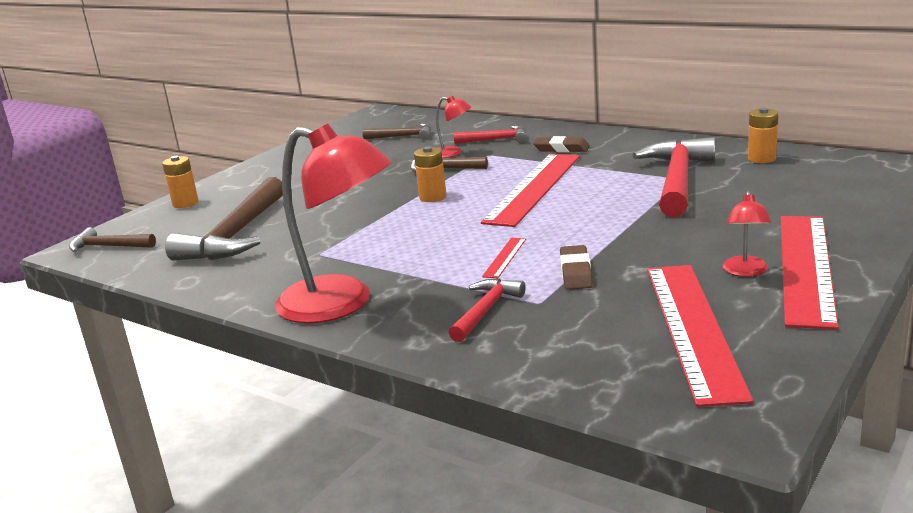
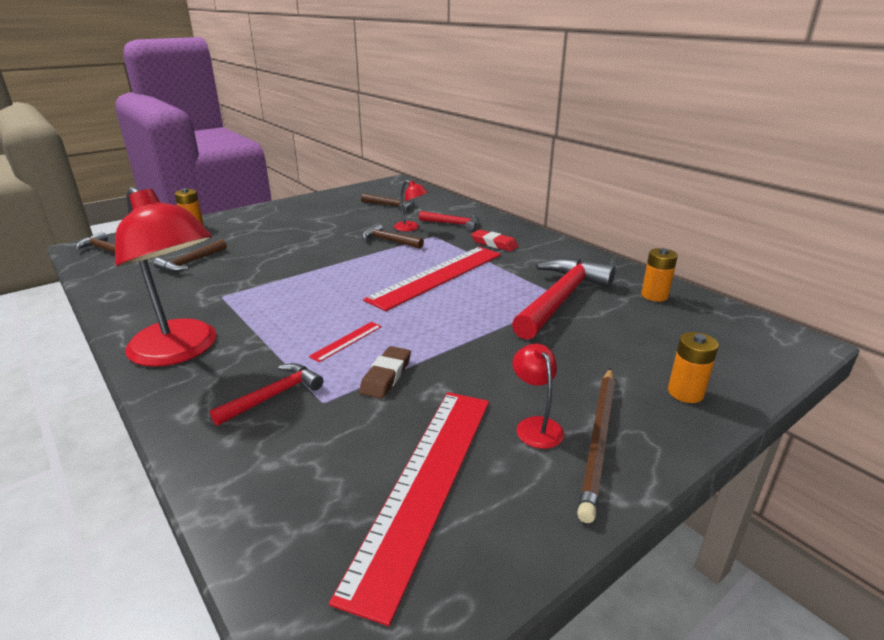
camera: 15 degrees right, 5 degrees up
brown hammer [165,177,283,261] -> brown hammer [153,239,227,272], size x0.52
orange battery [414,146,446,202] -> orange battery moved to [668,332,719,403]
brown eraser [533,136,590,152] -> red eraser [471,230,519,251]
red lamp [723,191,772,277] -> red lamp turned 135 degrees clockwise [513,344,564,449]
red ruler [781,216,839,330] -> brown pencil [577,368,615,523]

